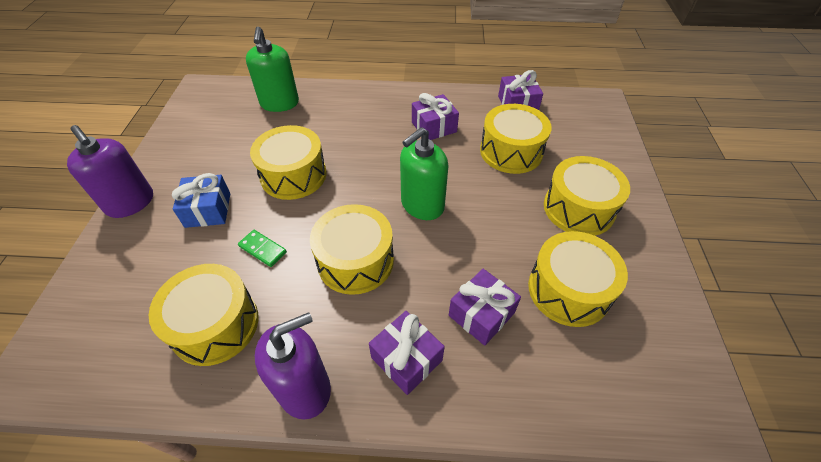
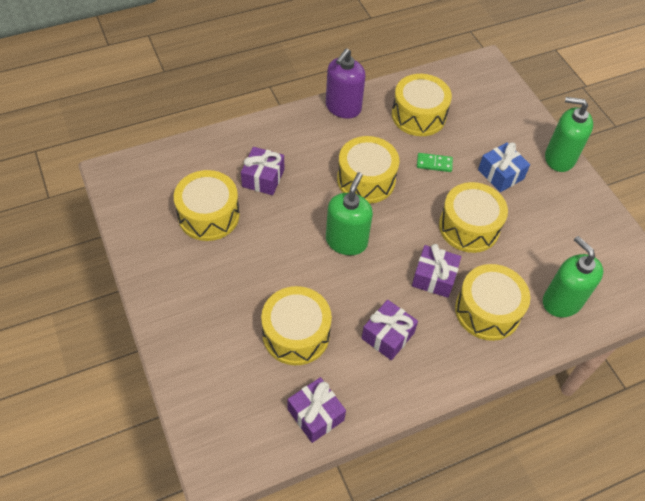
camera: 150 degrees right, 5 degrees up
purple soap dispenser [67,125,153,218] -> green soap dispenser [545,97,593,172]
purple gift [369,311,445,395] -> purple gift moved to [412,244,461,298]
yellow drum [544,156,630,236] -> yellow drum moved to [455,264,530,341]

